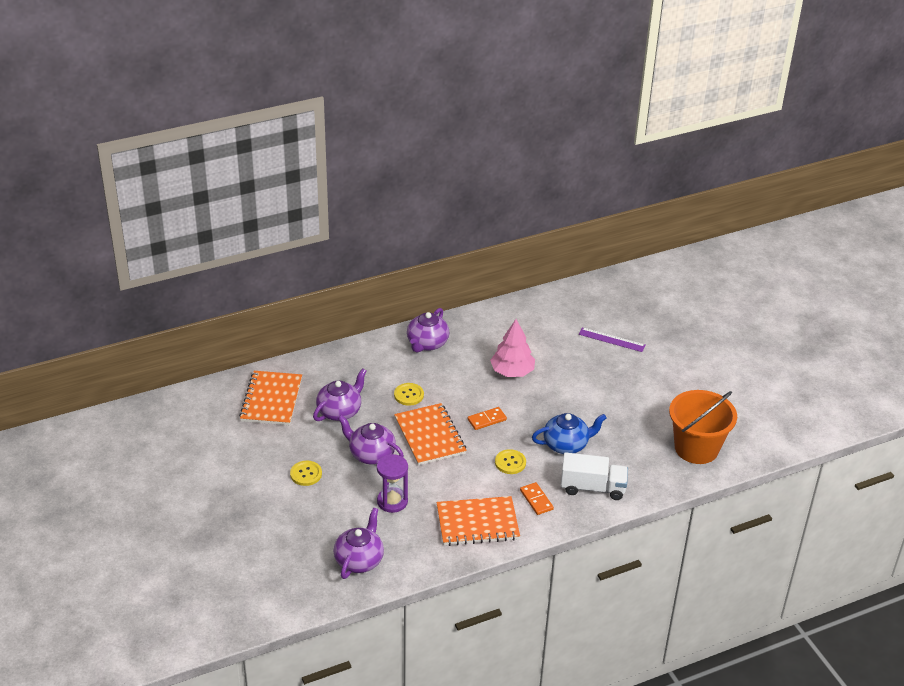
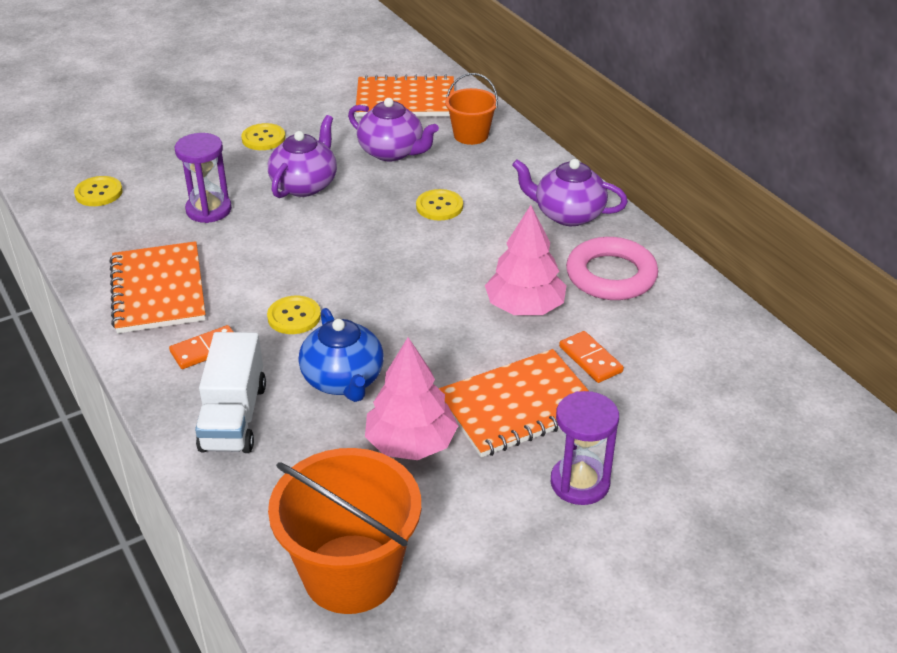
camera: 85 degrees right, 0 degrees up
purple teapot [334,508,384,579] -> yellow button [74,176,123,206]
orange notebook [394,403,467,465] -> orange notebook moved to [438,349,589,458]
orange domino [468,407,507,430] -> orange domino moved to [559,331,624,383]
purple ruler [579,327,646,352] -> none
none -> pink tree [365,337,458,460]
none -> orange bucket [445,73,498,145]
none -> purple hourglass [551,391,619,505]
none -> pink ring [566,237,658,300]

